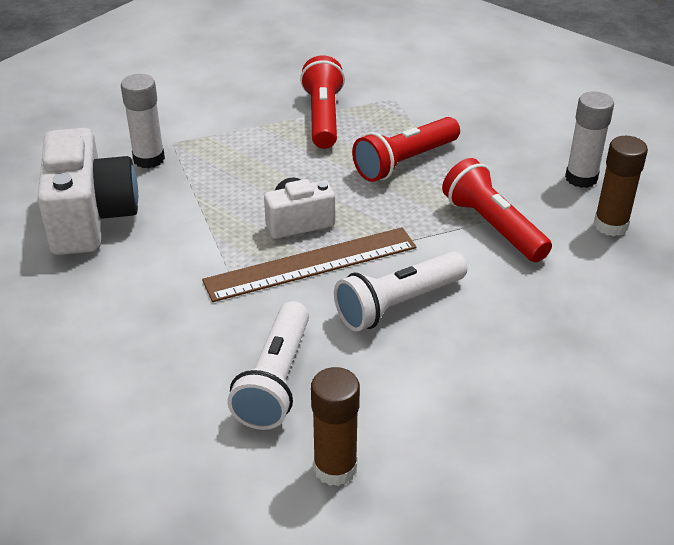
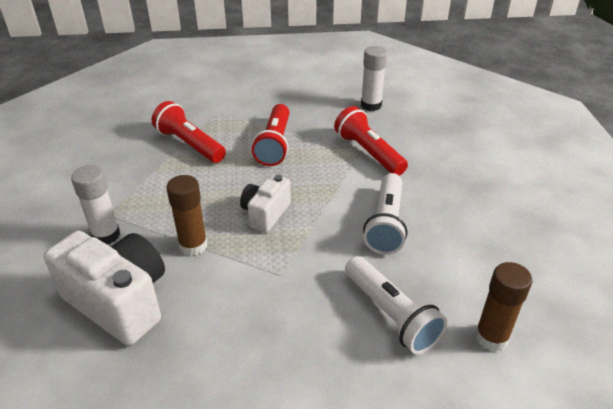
camera: 45 degrees left, 0 degrees up
brown ruler [202,227,416,302] -> none
red flashlight [442,158,552,262] -> red flashlight turned 45 degrees clockwise [334,106,408,176]
brown glue stick [594,136,648,236] -> brown glue stick moved to [166,175,207,256]

